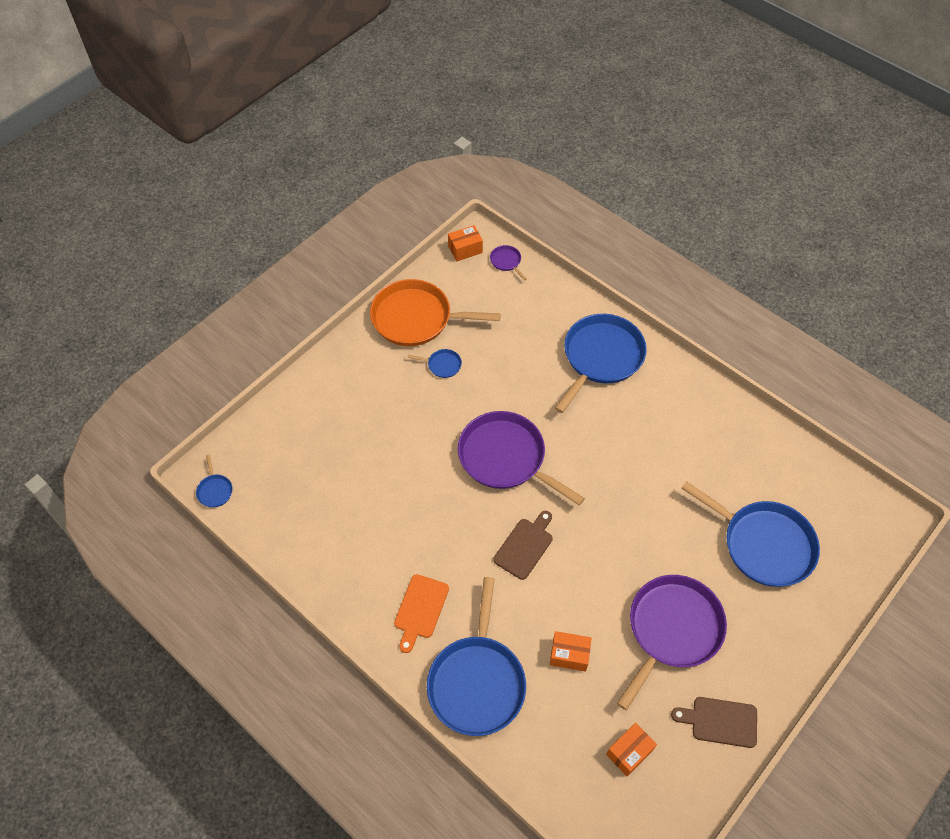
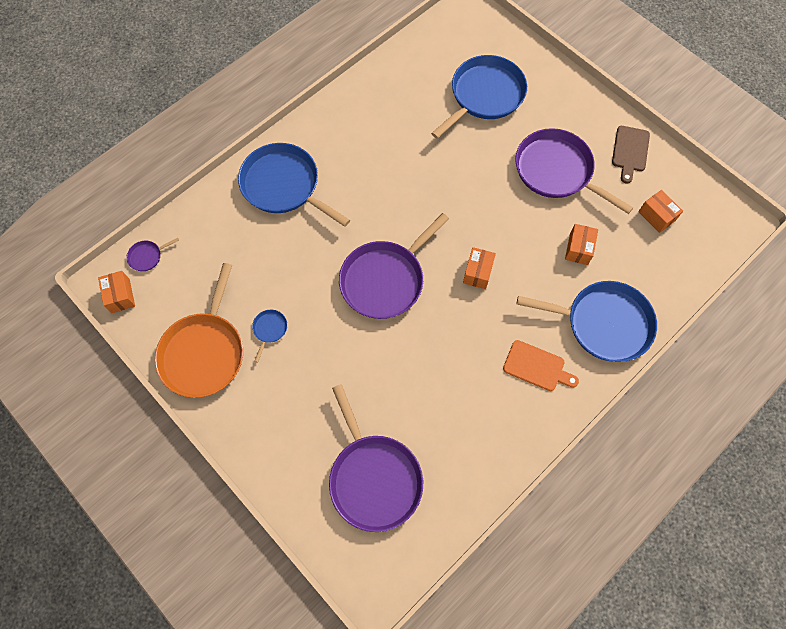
camera: 85 degrees left, 10 degrees up
blue pan [196,455,233,508] -> none
brown cutting board [494,511,553,580] -> orange box [463,247,496,289]
none -> purple pan [329,384,423,532]

